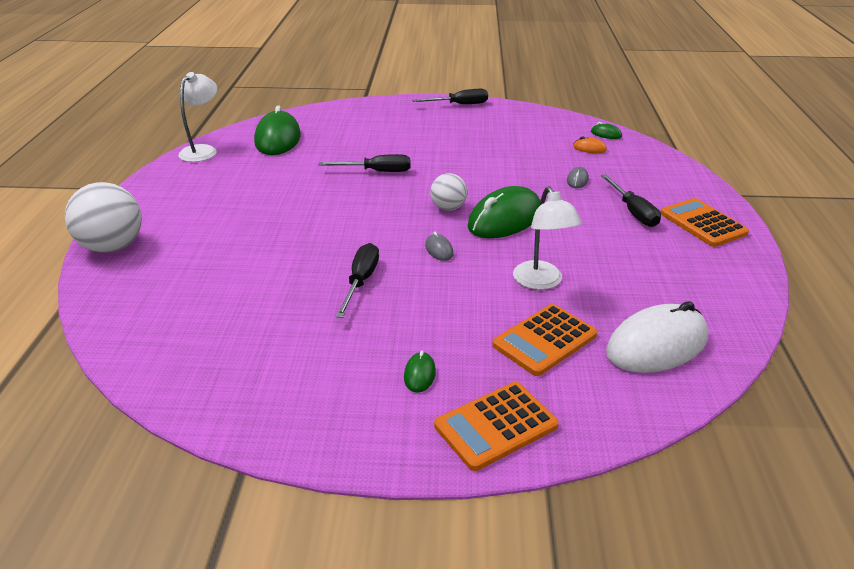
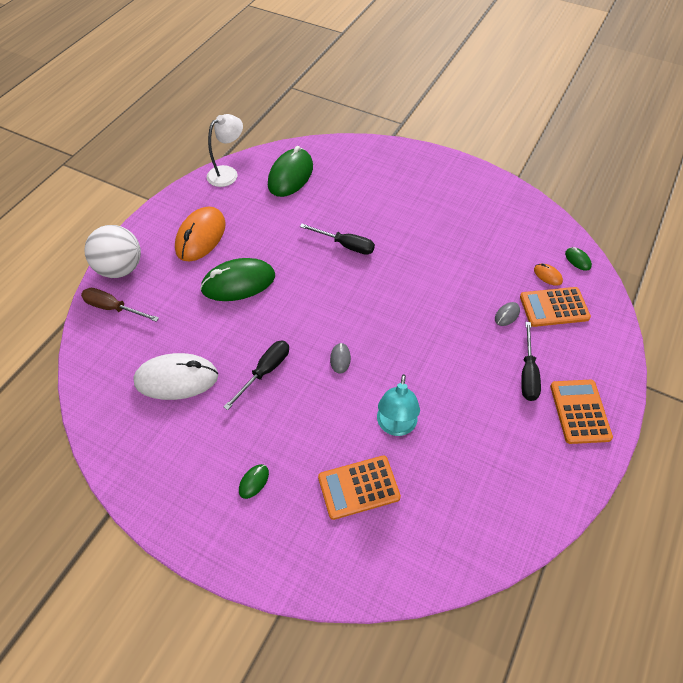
camera: 25 degrees right, 20 degrees up
black screwdriver [412,89,488,104] -> none
white ball [430,173,467,211] -> none
orange calculator [434,382,559,471] -> orange calculator moved to [520,287,591,327]
green mouse [468,186,540,238] -> green mouse moved to [200,258,275,301]
white lamp [513,186,582,290] -> turquoise lamp [377,374,420,436]
white mouse [606,301,709,373] -> white mouse moved to [133,353,218,400]
none -> brown screwdriver [81,288,159,322]
none -> orange mouse [175,207,226,262]

